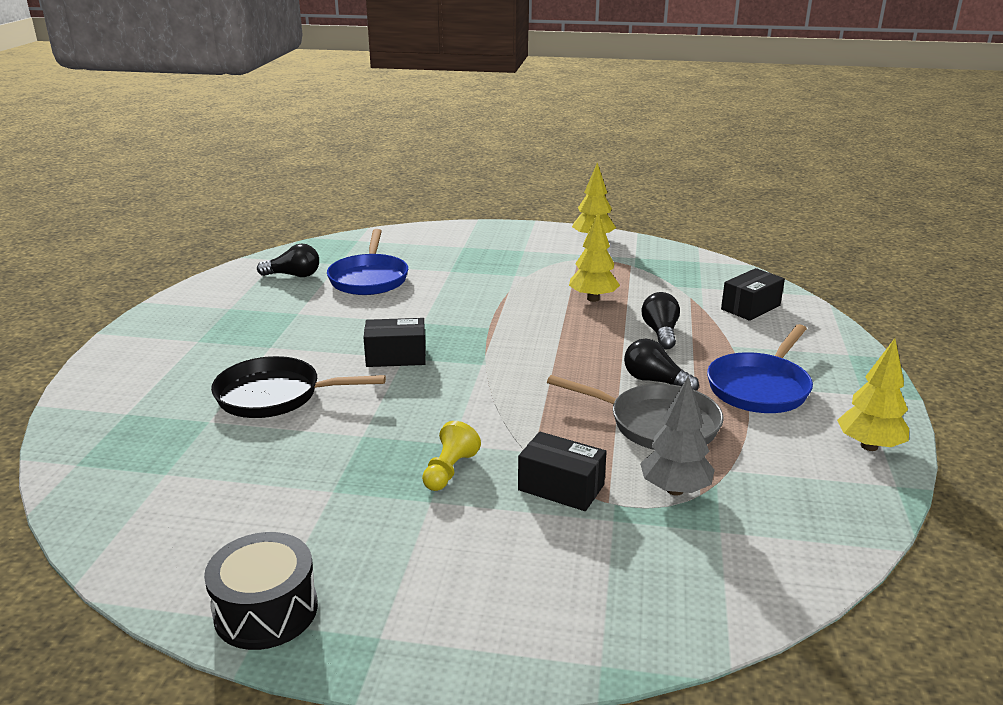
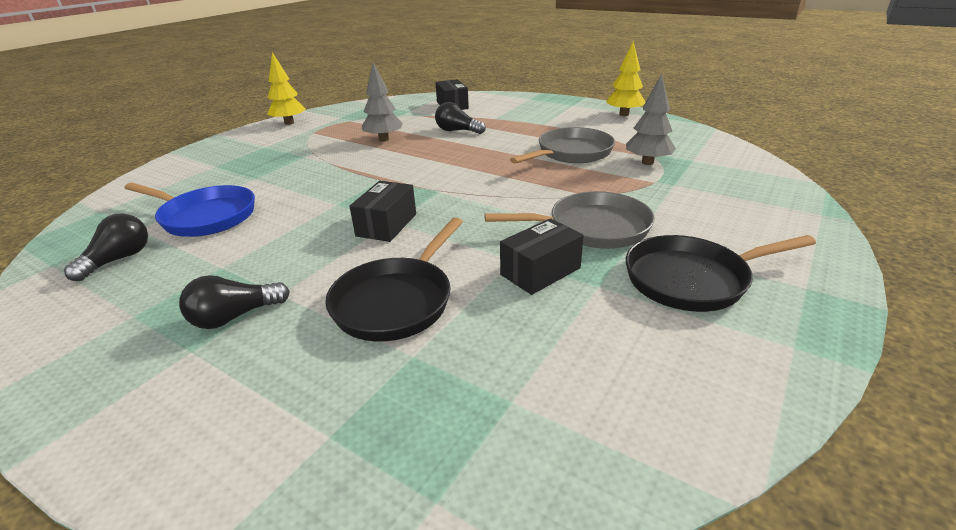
camera: 65 degrees left, 5 degrees up
black drum [204,532,318,650] -> none
yellow pawn [422,421,481,491] -> grey pan [484,191,655,249]
black box [518,432,607,511] -> black box moved to [500,218,584,295]
yellow tree [569,213,620,302] -> grey tree [361,62,403,142]
black light bulb [624,339,699,391] -> black light bulb moved to [179,275,290,329]
blue pan [707,324,813,413] -> none
none -> black pan [626,235,816,312]

